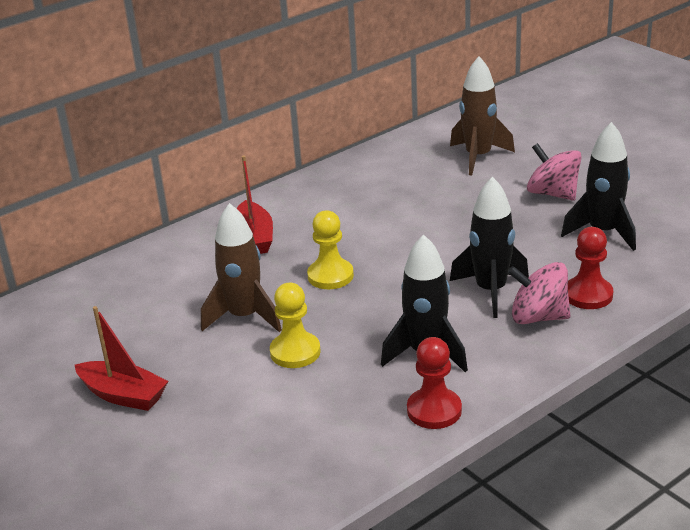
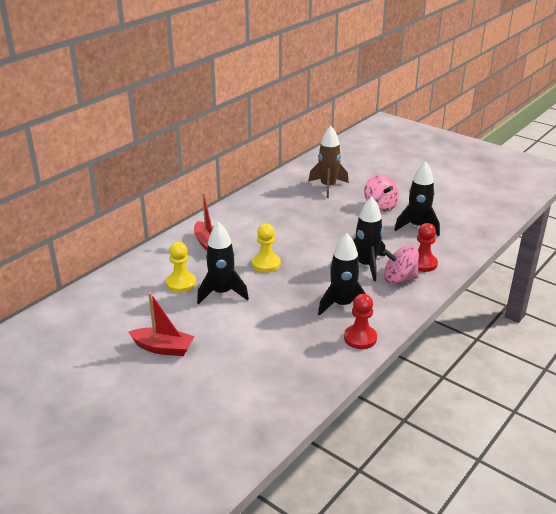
camera: 15 degrees left, 0 degrees up
brown rocket [201,203,282,332] -> black rocket [197,222,249,304]
yellow pawn [270,283,321,368] -> yellow pawn moved to [166,242,196,293]
pink spinning top [527,143,582,201] -> pink spinning top turned 150 degrees counterclockwise [364,174,399,212]

